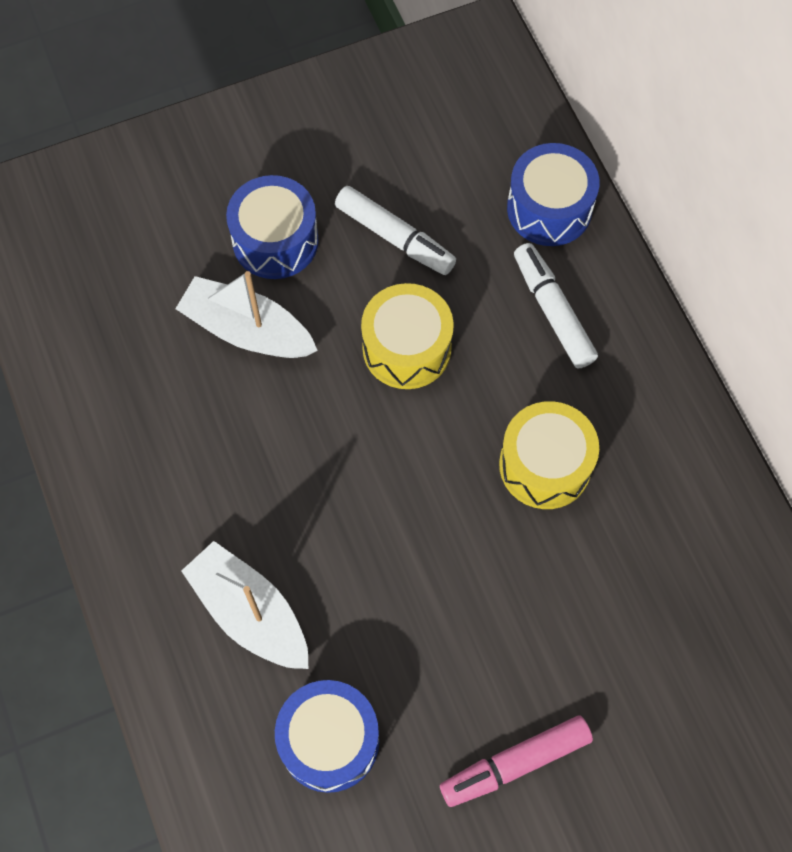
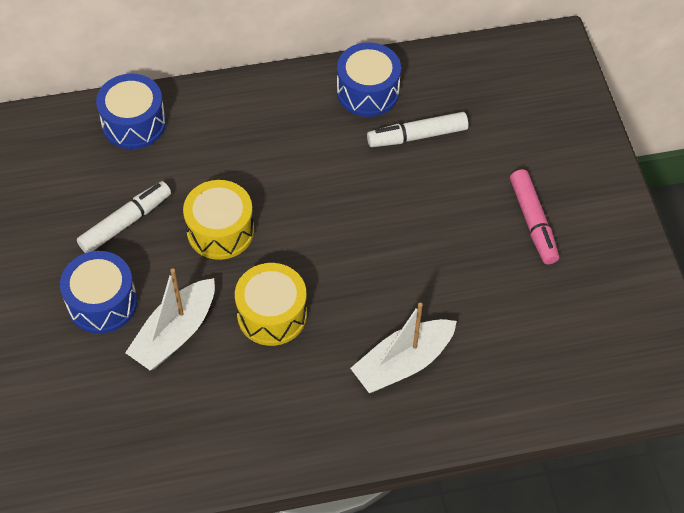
camera: 80 degrees left, 10 degrees down
blue drum [275,680,379,793] -> blue drum moved to [337,42,401,117]
yellow drum [499,401,599,509] -> yellow drum moved to [235,263,307,346]
white marker [514,243,598,369] -> white marker moved to [367,112,468,147]

